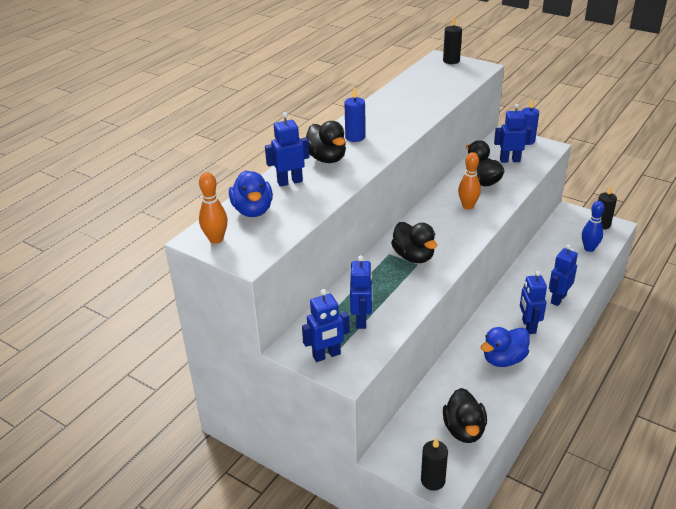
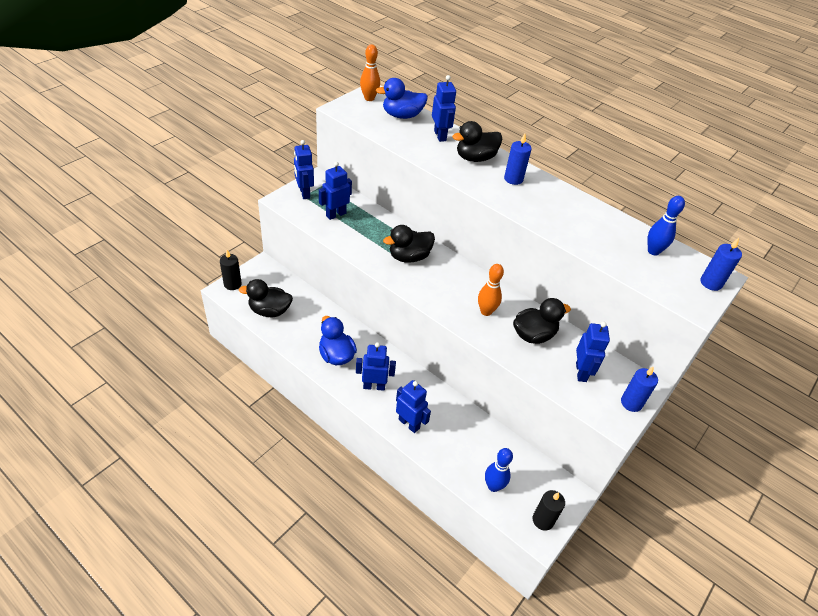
camera: 90 degrees right, 10 degrees up
blue robot [350,255,372,329] -> blue robot turned 135 degrees clockwise [319,162,352,220]
black candle [443,16,462,64] -> blue candle [700,238,742,291]
none -> blue bowling pin [647,196,685,256]

